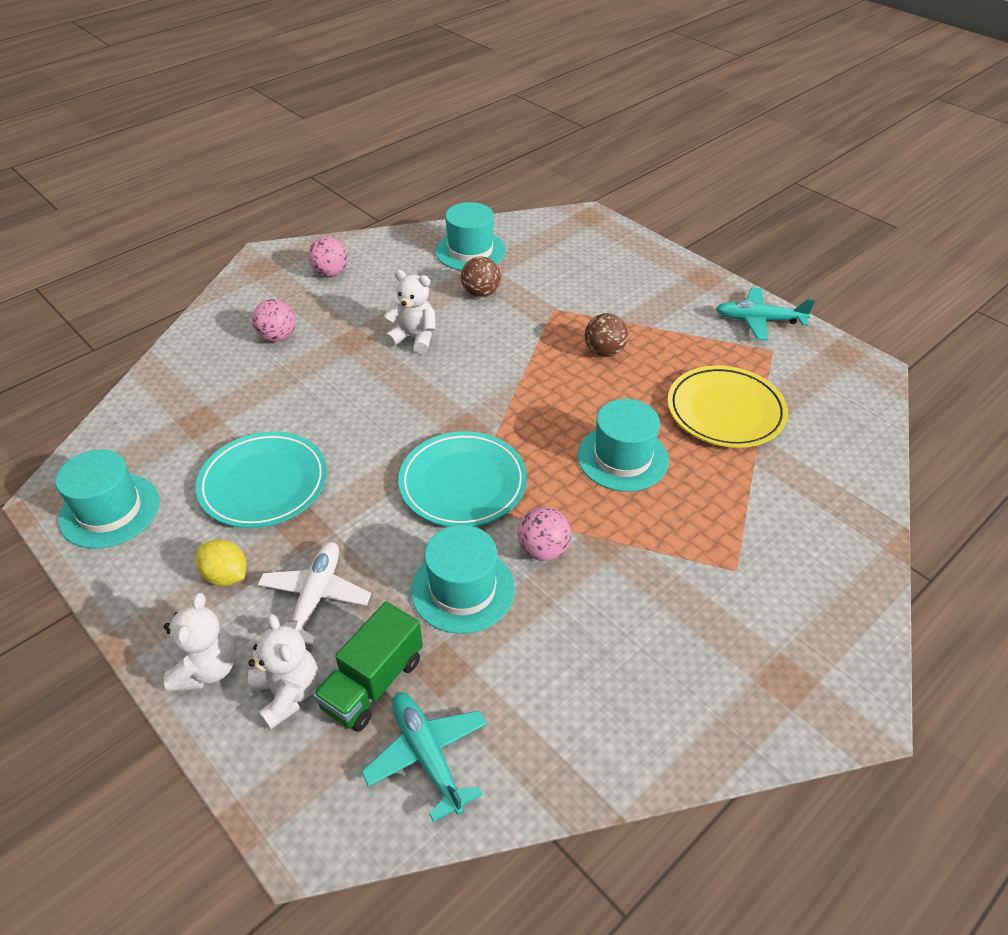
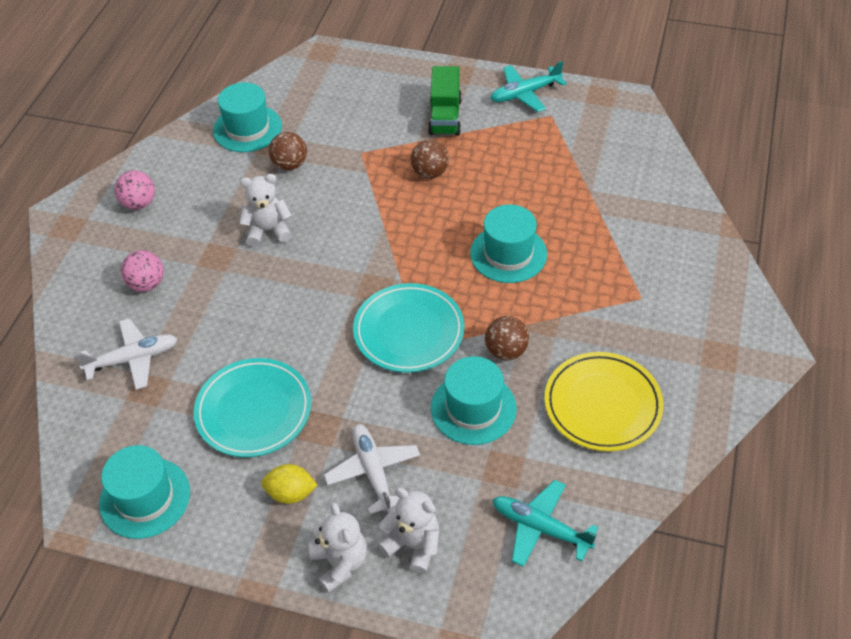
camera: 30 degrees left, 5 degrees up
green truck [313,601,423,732] -> green truck moved to [428,66,462,136]
pink ball [517,507,571,561] -> brown ball [485,316,529,360]
yellow plate [668,365,788,448] -> yellow plate moved to [544,352,664,451]
none -> white plane [74,318,177,390]

